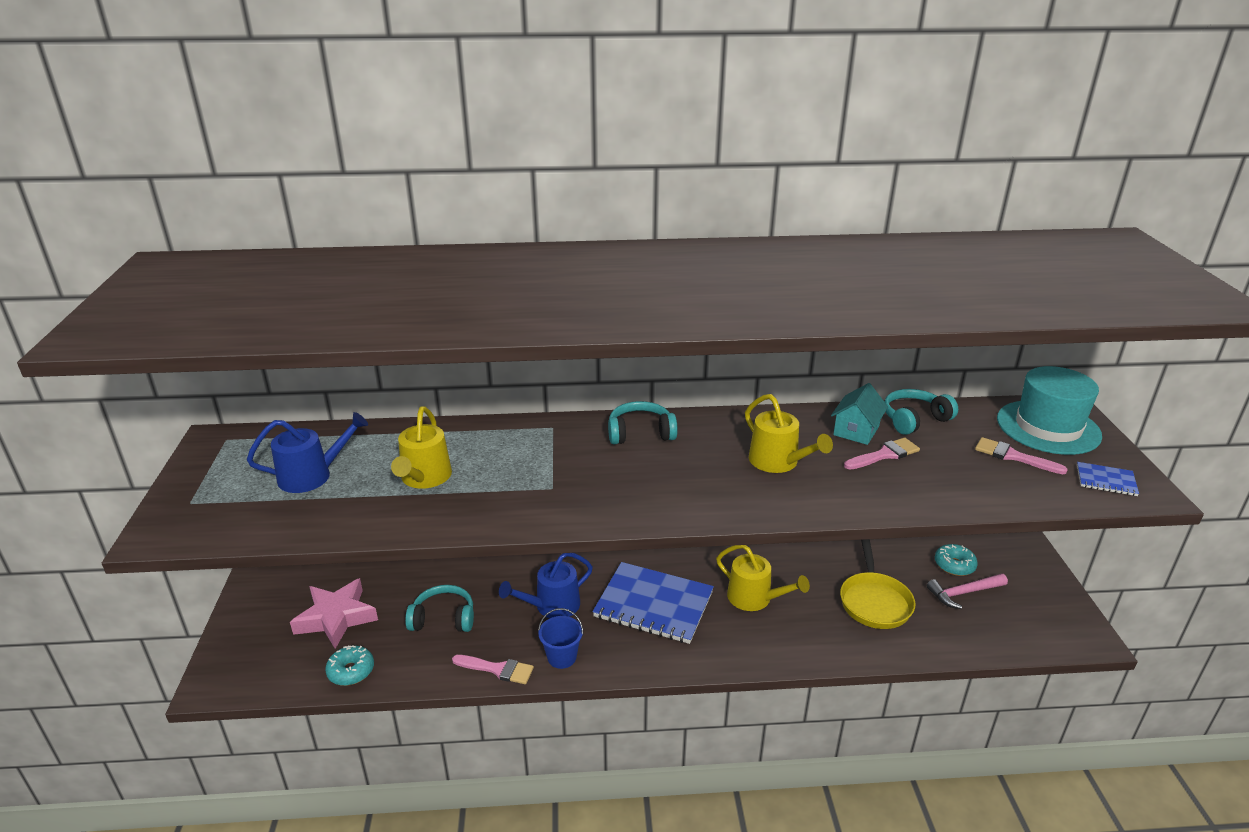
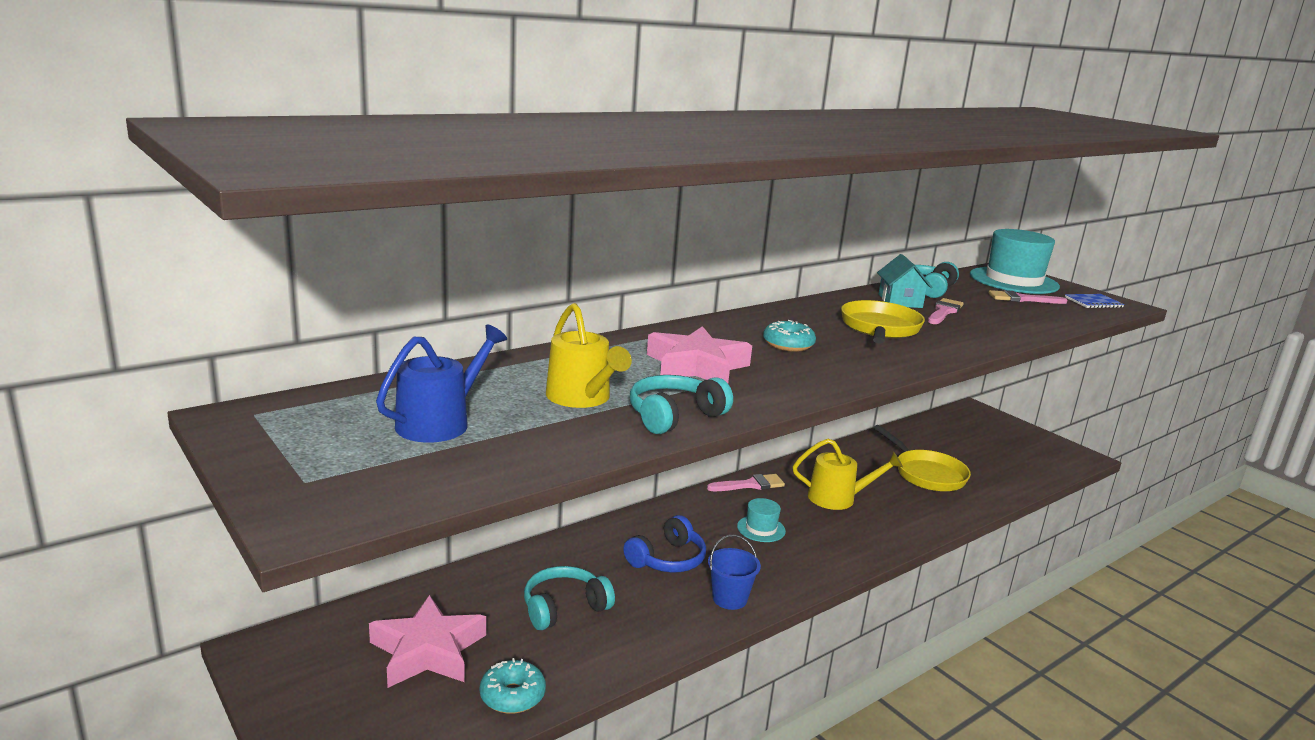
camera: 35 degrees left, 10 degrees down
pink brush [452,655,534,684] -> pink brush moved to [707,474,785,491]
blue watering can [499,553,593,618] -> blue headphones [623,515,706,573]
blue notebook [592,562,714,644] -> turquoise hat [737,498,786,542]
turquoise headphones [608,401,678,444] -> turquoise headphones moved to [630,375,733,434]
yellow watering can [745,394,833,473] -> yellow pan [841,300,925,343]
pink hammer [927,573,1008,609] -> none
turquoise donut [935,544,978,576] -> turquoise donut moved to [763,320,816,352]
none -> pink star [647,326,752,383]

